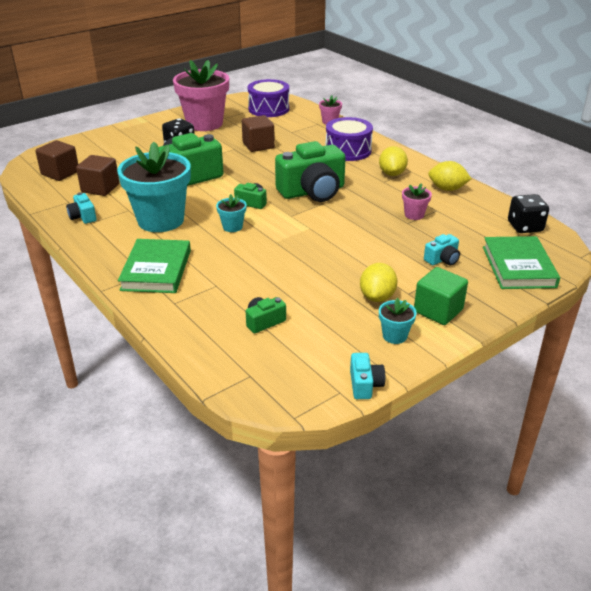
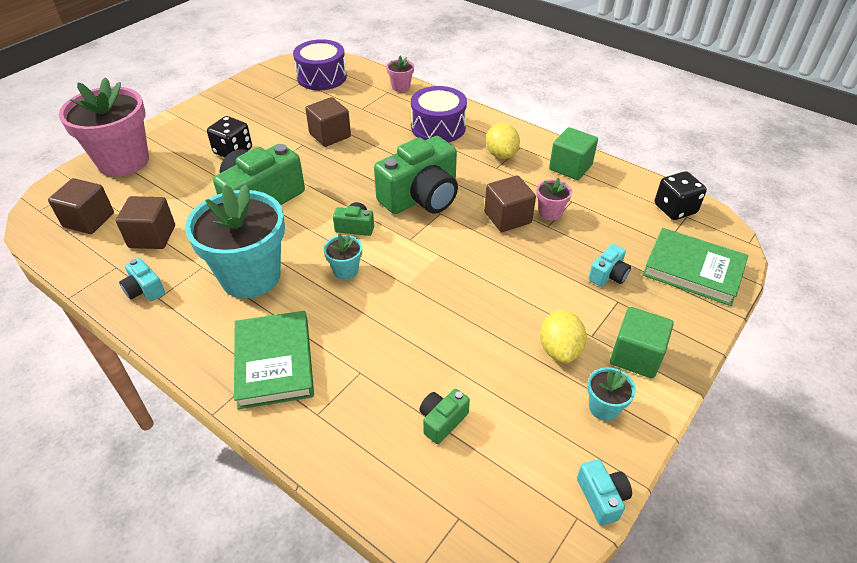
camera: 15 degrees left, 10 degrees up
pink flower pot [173,60,229,131] -> pink flower pot moved to [59,77,149,177]
yellow lemon [428,161,471,191] -> green cube [549,127,598,180]
green book [483,236,560,289] -> green book turned 45 degrees counterclockwise [643,228,748,306]
none -> brown cube [484,176,536,232]

